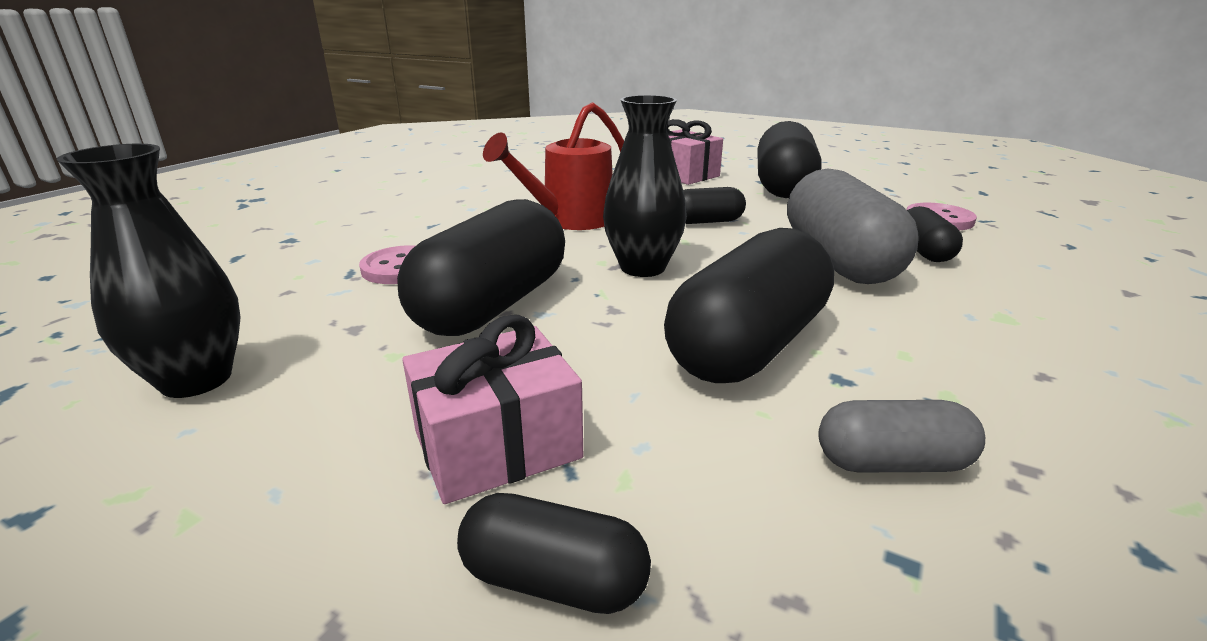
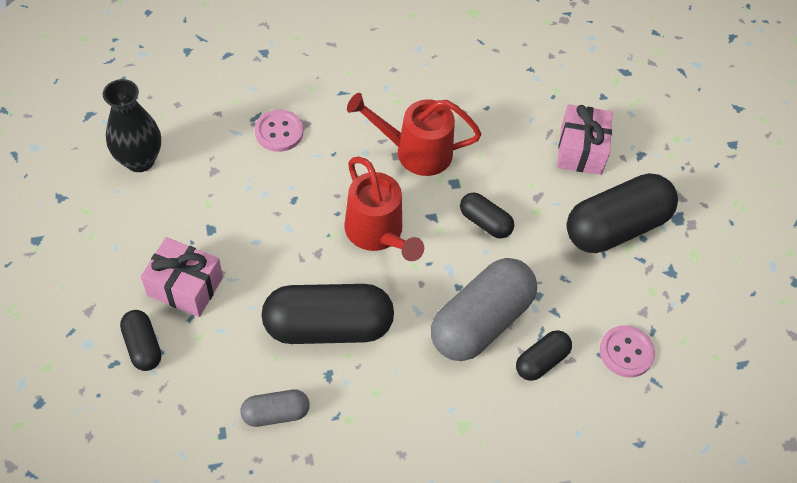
camera: 45 degrees right, 30 degrees up
black capsule [397,199,565,336] -> none
black vase [603,95,687,277] -> red watering can [344,156,424,261]
grey capsule [818,400,985,473] -> grey capsule turned 60 degrees counterclockwise [240,390,310,427]

